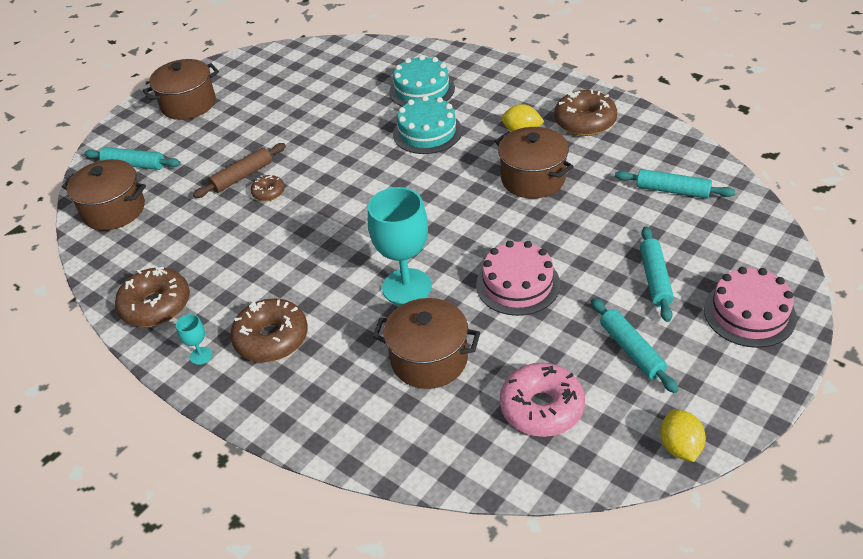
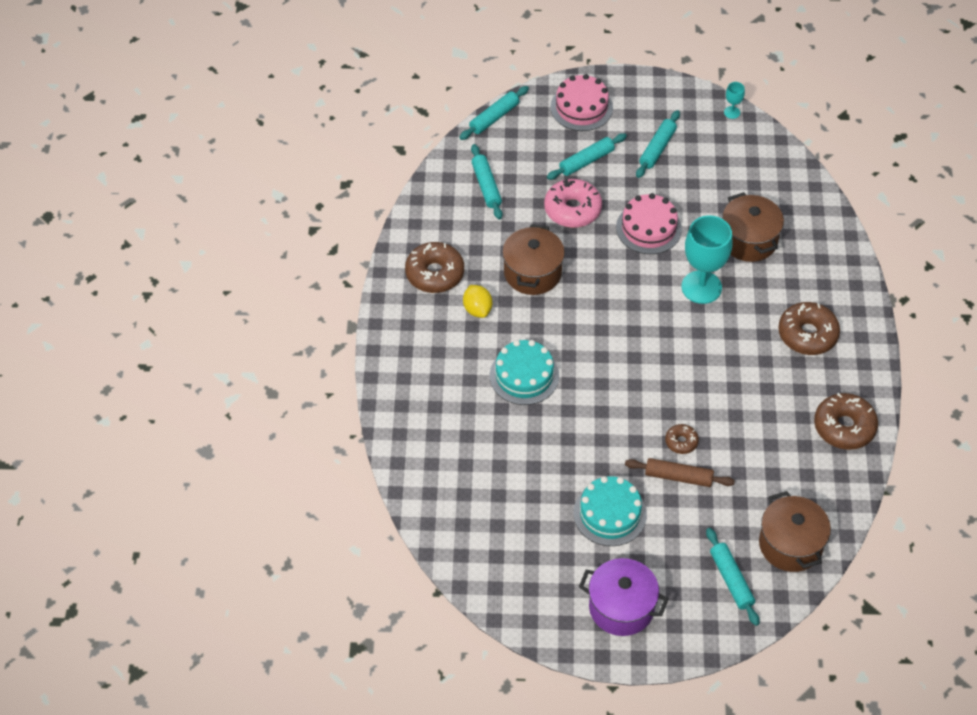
camera: 130 degrees left, 10 degrees up
brown pot [143,59,219,120] -> purple pot [579,558,669,636]
turquoise goblet [176,314,212,365] -> turquoise goblet moved to [724,82,745,119]
turquoise cake [390,55,455,107] -> turquoise cake moved to [573,476,647,546]
pink donut [500,363,585,437] -> pink donut moved to [544,179,602,228]
yellow lemon [660,409,706,462] -> none
none -> turquoise rolling pin [459,86,529,140]

